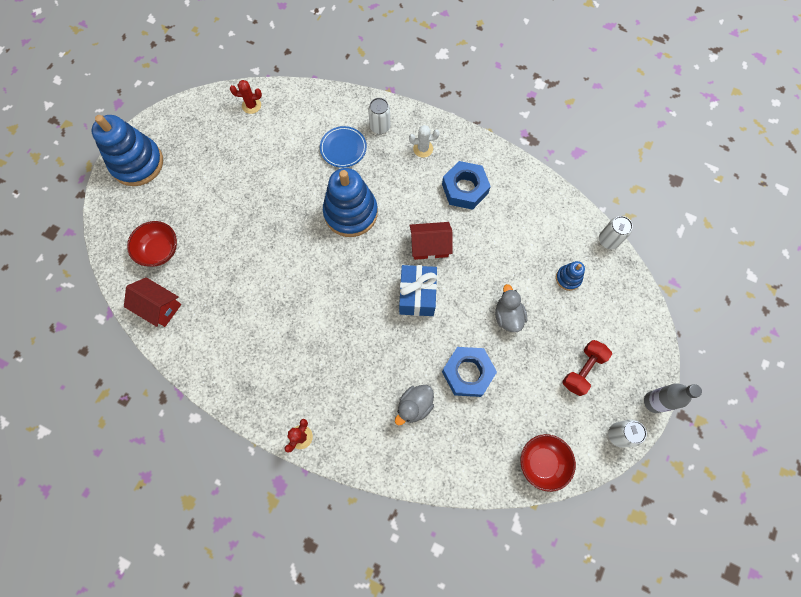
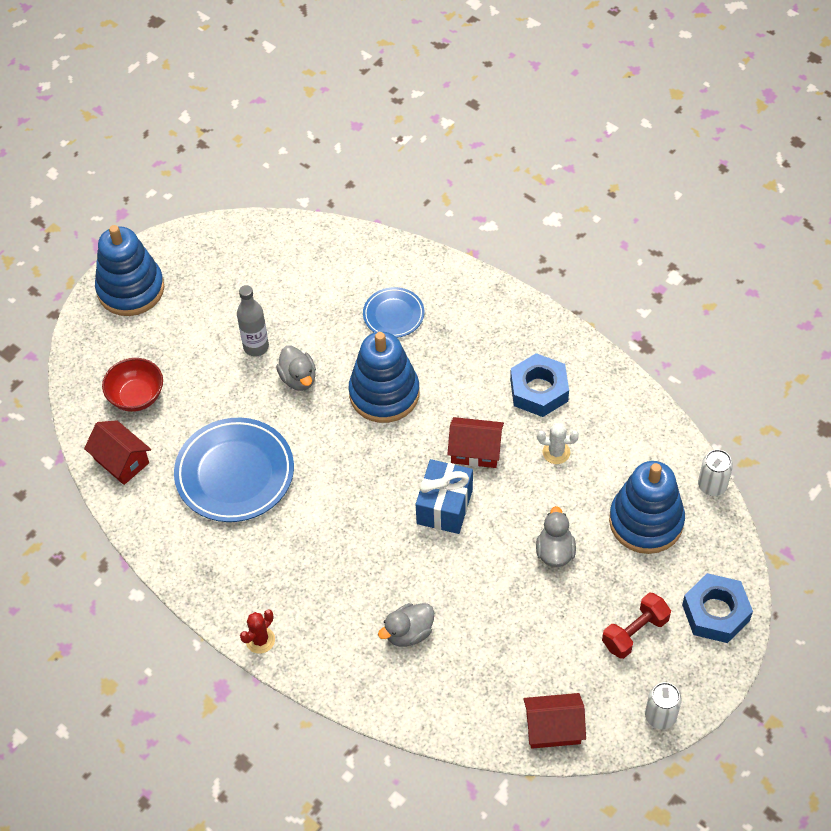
camera: 15 degrees right, 15 degrees down
red cactus [230,80,262,114] -> none
white can [368,98,391,134] -> none
white cactus [409,125,440,158] -> white cactus moved to [537,422,579,464]
blue nut [442,347,497,397] -> blue nut moved to [682,573,753,643]
red bowl [520,434,576,492] -> red house [523,693,586,749]
blue stacking toy [556,261,585,291] -> blue stacking toy [609,461,685,554], size x2.16
grey bottle [644,383,702,413] -> grey bottle moved to [237,285,269,356]
none -> blue plate [174,418,294,522]
none -> grey duck [276,345,316,391]

